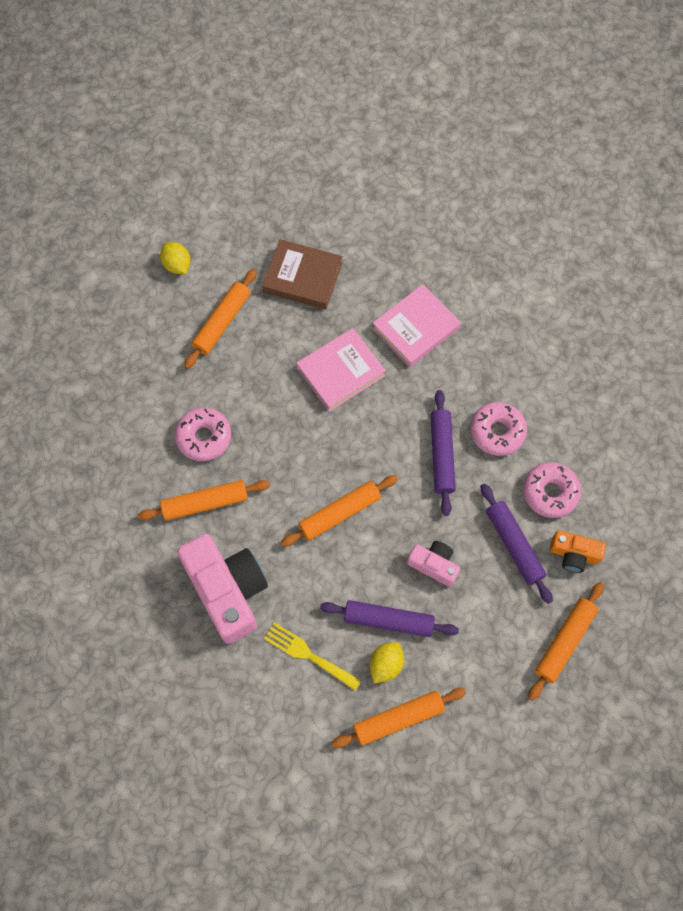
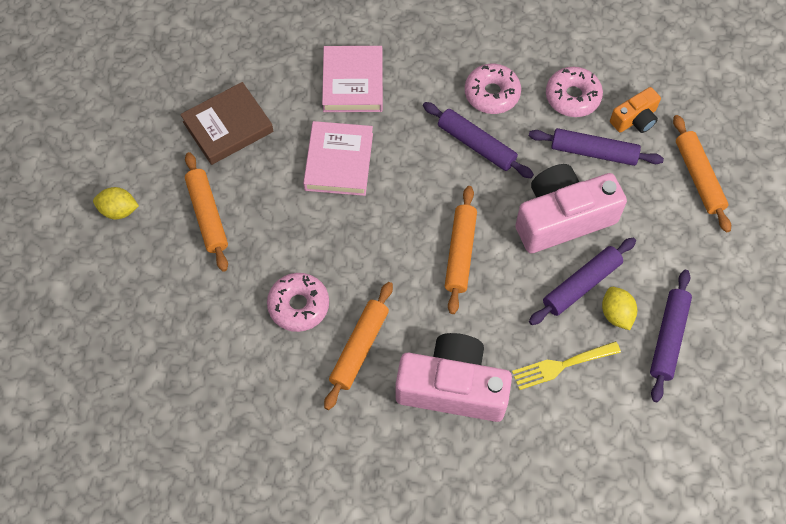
camera: 50 degrees left, 5 degrees down
orange rolling pin [331,688,466,748] -> purple rolling pin [650,270,692,402]
pink camera [407,541,460,587] -> pink camera [515,164,627,253], size x1.97

